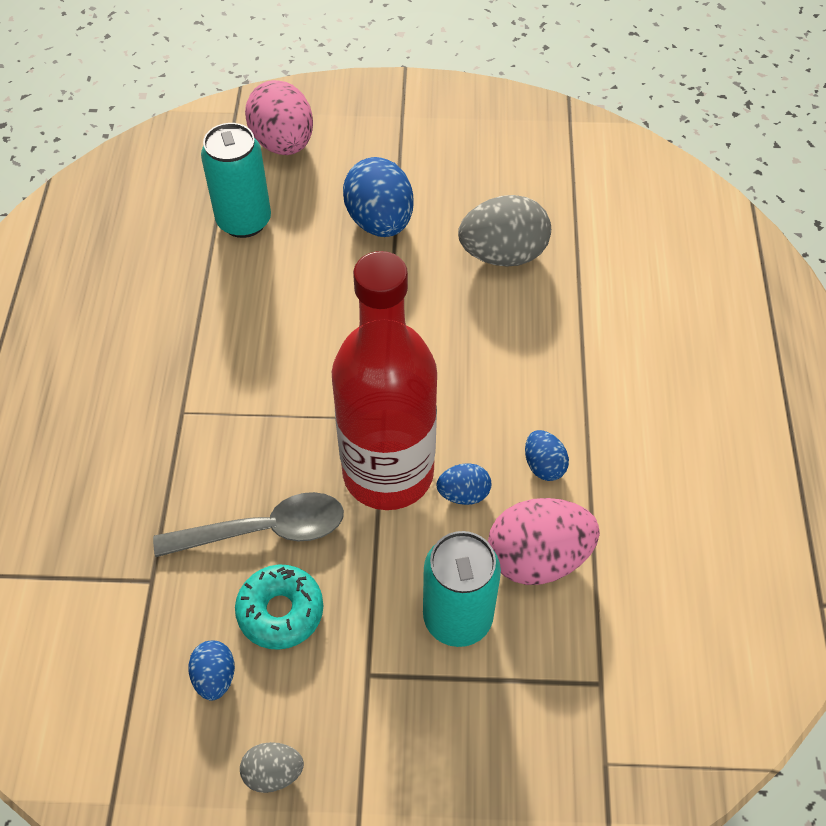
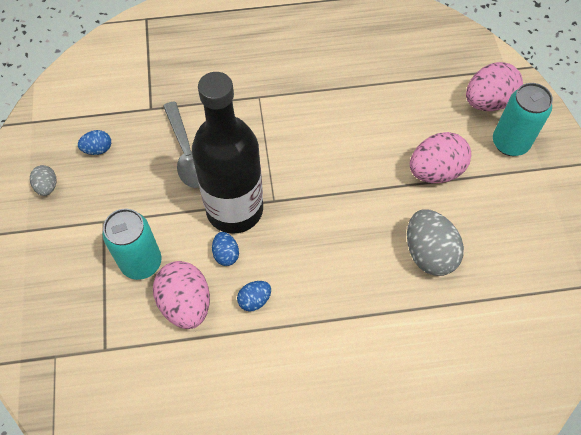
camera: 80 degrees right, 5 degrees up
turquoise can [201,123,271,238] -> turquoise can moved to [493,83,553,156]
turquoise donut [235,565,323,650] -> none
red bottle [332,251,437,510] -> black bottle [192,72,263,233]
blue egg [343,157,414,237] -> pink egg [410,132,471,183]

